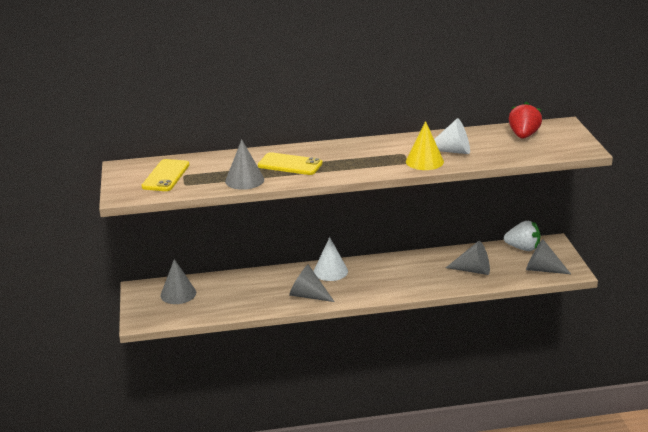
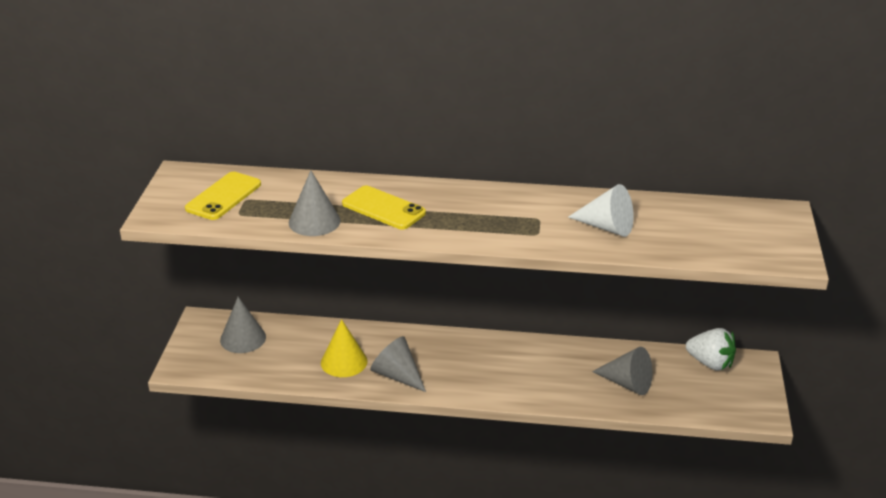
camera: 15 degrees right, 5 degrees up
white cone [313,237,348,281] -> none
yellow cone [406,121,444,170] -> yellow cone moved to [321,319,367,377]
red strawberry [509,102,542,139] -> none
grey cone [526,239,571,274] -> none

